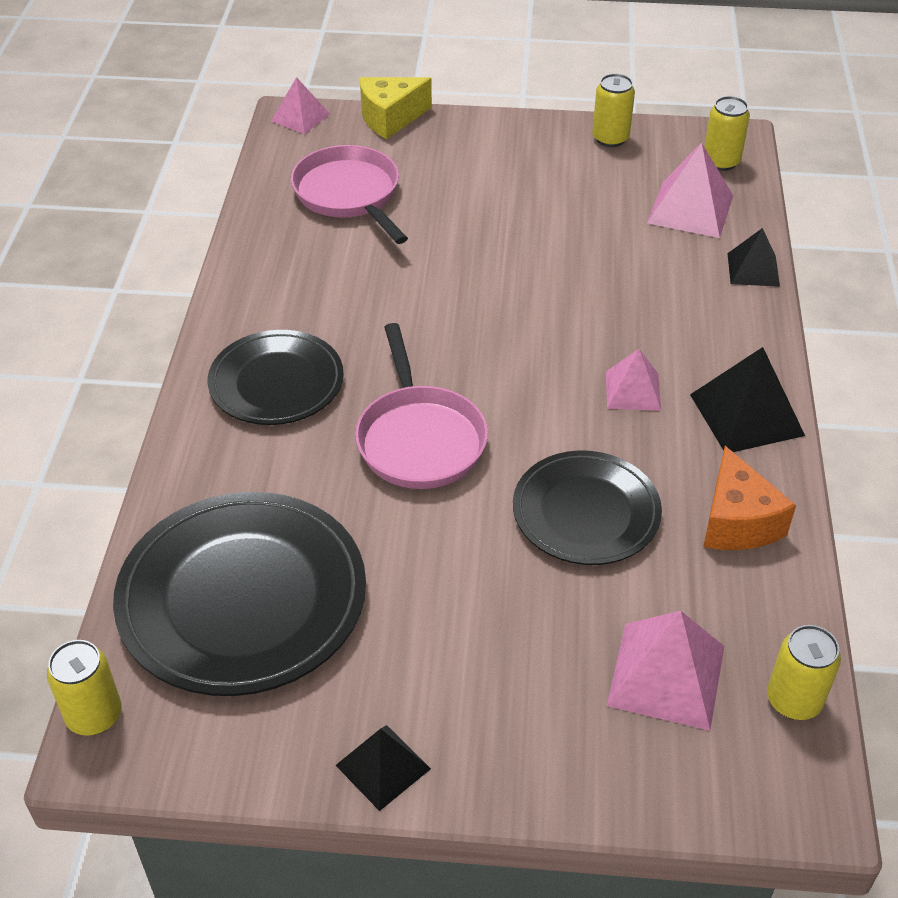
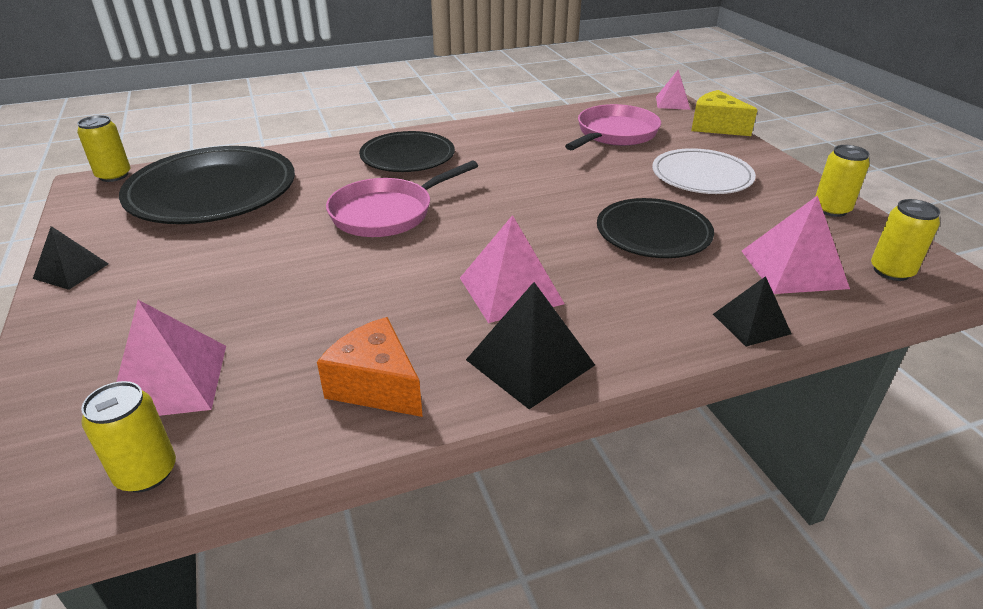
camera: 65 degrees right, 10 degrees down
black plate [513,450,662,565] -> black plate moved to [597,198,714,258]
pink pyramid [606,349,661,411] -> pink pyramid [460,215,565,323], size x1.58
orange cheese [703,446,796,550] -> orange cheese turned 75 degrees clockwise [317,317,423,417]
none -> white plate [652,148,756,194]

